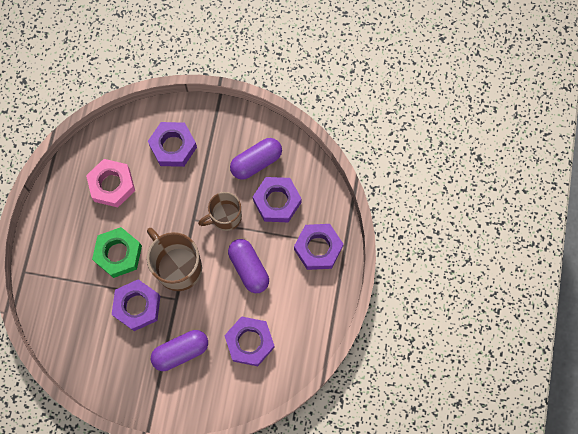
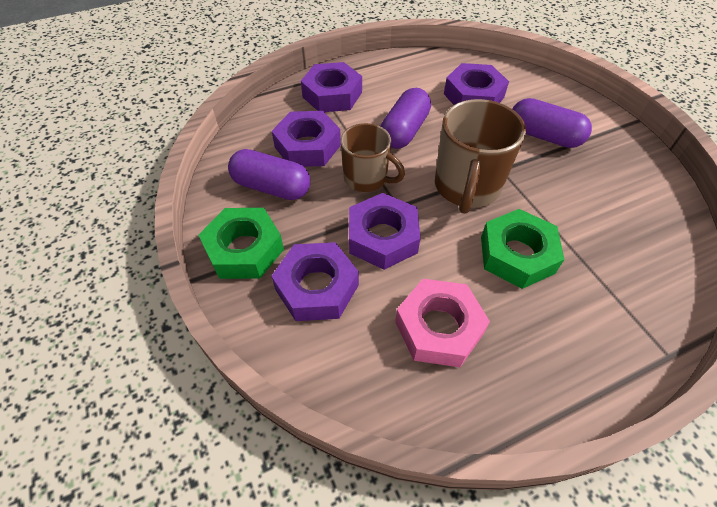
camera: 125 degrees left, 20 degrees down
purple nut [112,279,160,331] -> purple nut moved to [349,193,421,270]
none -> green nut [199,208,284,279]

